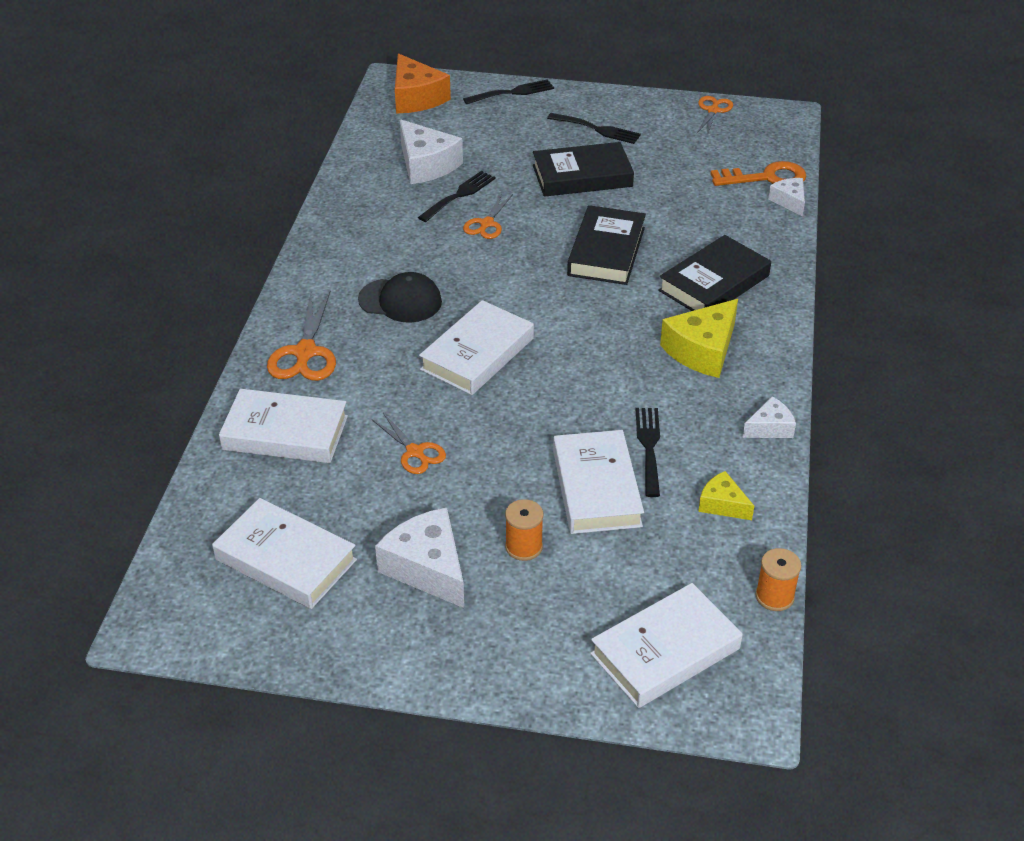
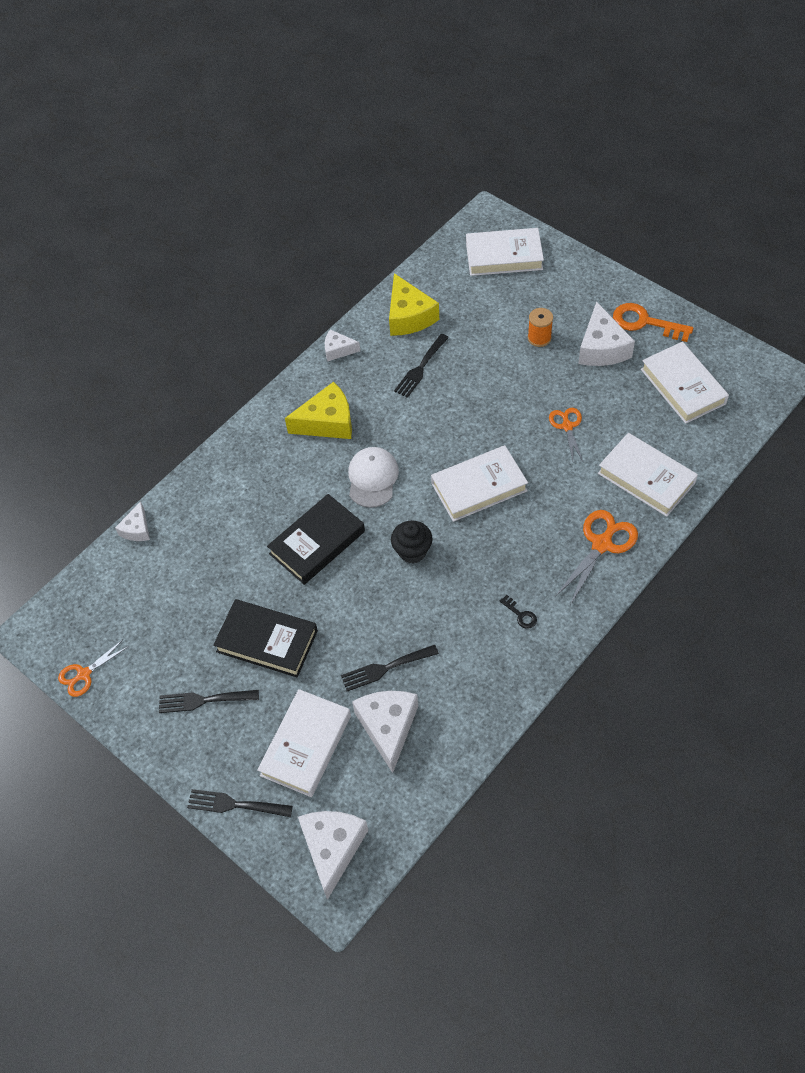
camera: 145 degrees left, 15 degrees up
black cap [358,272,442,323] -> none
orange cheese [395,54,451,114] -> white cheese [298,811,368,900]
orange scissors [463,193,513,239] -> none
black fork [547,113,641,144] -> black fork turned 60 degrees counterclockwise [159,690,259,713]
white book [553,430,644,534] -> white book moved to [257,689,351,797]
black book [658,235,771,311] -> none
yellow cheese [698,471,754,520] -> yellow cheese [389,273,439,336], size x1.78
orange key [710,161,806,186] -> orange key moved to [613,303,693,342]
orange spool [755,548,801,611] -> none
none -> white cap [348,447,399,508]
none -> black cupcake [391,520,433,563]
none -> black key [500,595,537,629]

